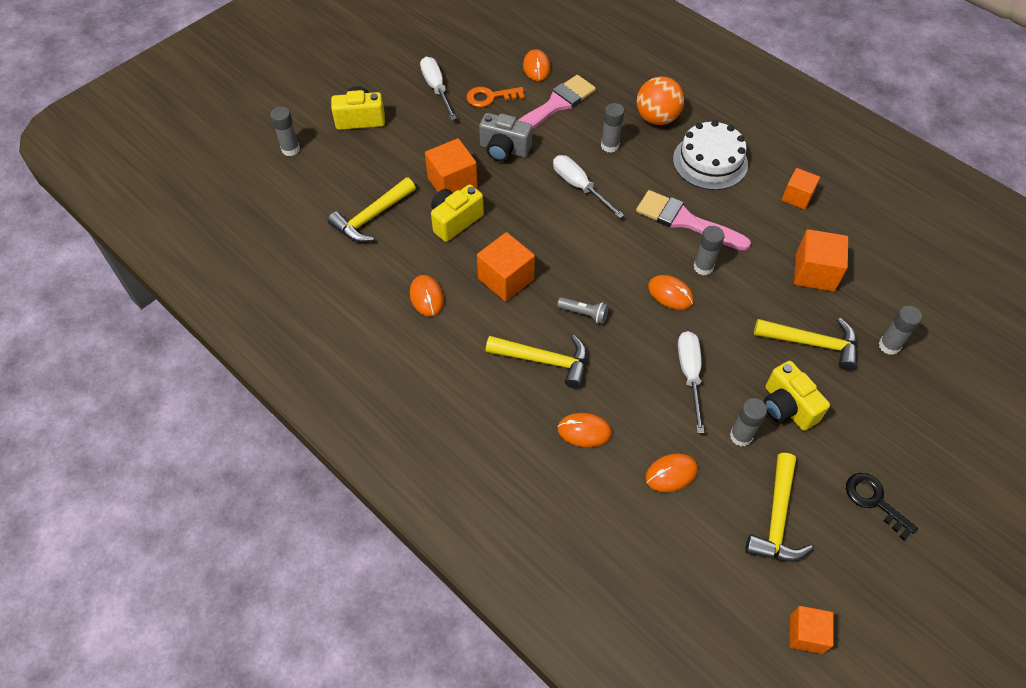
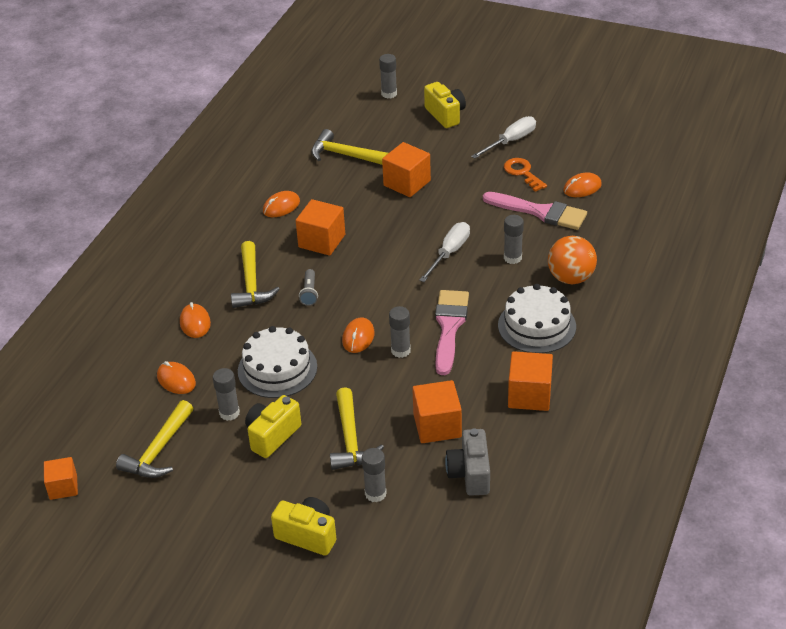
camera: 70 degrees right, 15 degrees down
yellow camera [431,184,484,242] -> yellow camera moved to [271,497,336,556]
grey camera [479,113,532,162] -> grey camera moved to [445,428,490,496]
white screwdriver [678,331,704,433] -> white cake [238,326,317,398]
yellow hammer [745,453,813,562] -> yellow hammer turned 60 degrees counterclockwise [116,400,193,478]
orange cube [782,168,820,209] -> orange cube [508,351,553,411], size x1.53
black key [846,473,918,541] -> none

